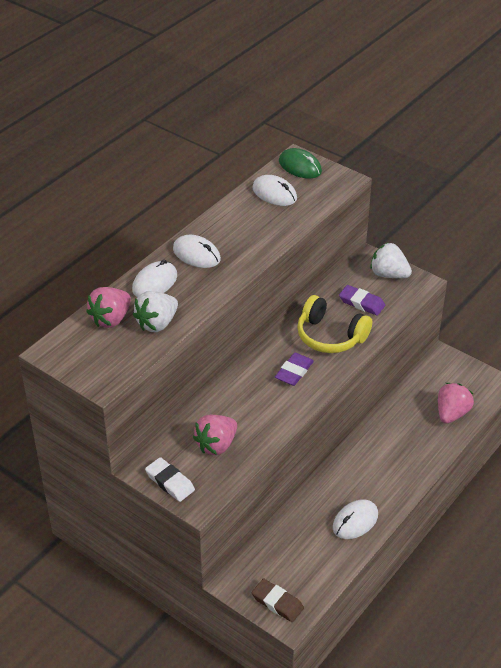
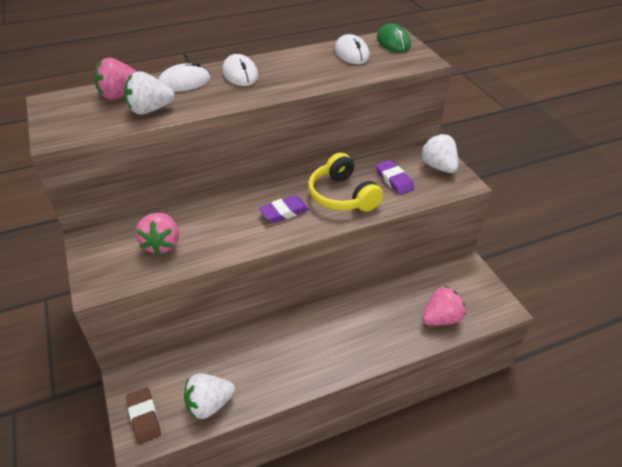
camera: 30 degrees right, 0 degrees up
white eraser [145,457,195,502] -> none
pink strawberry [193,415,237,455] -> pink strawberry turned 75 degrees counterclockwise [136,213,179,255]
white mouse [333,499,378,539] -> none
none -> white strawberry [184,373,235,419]

